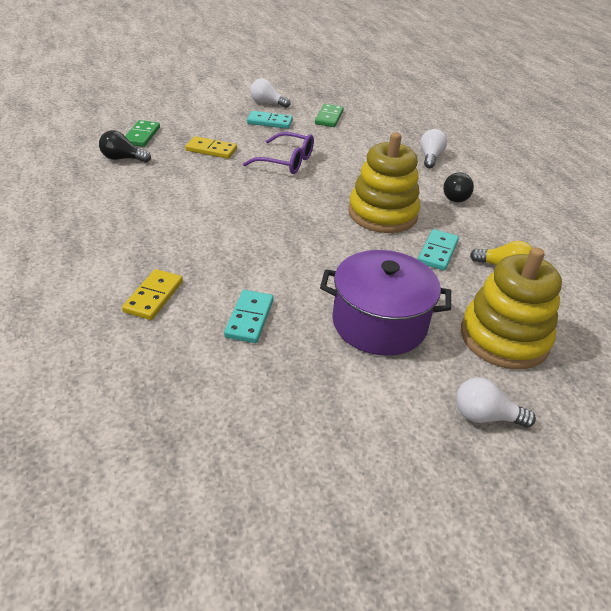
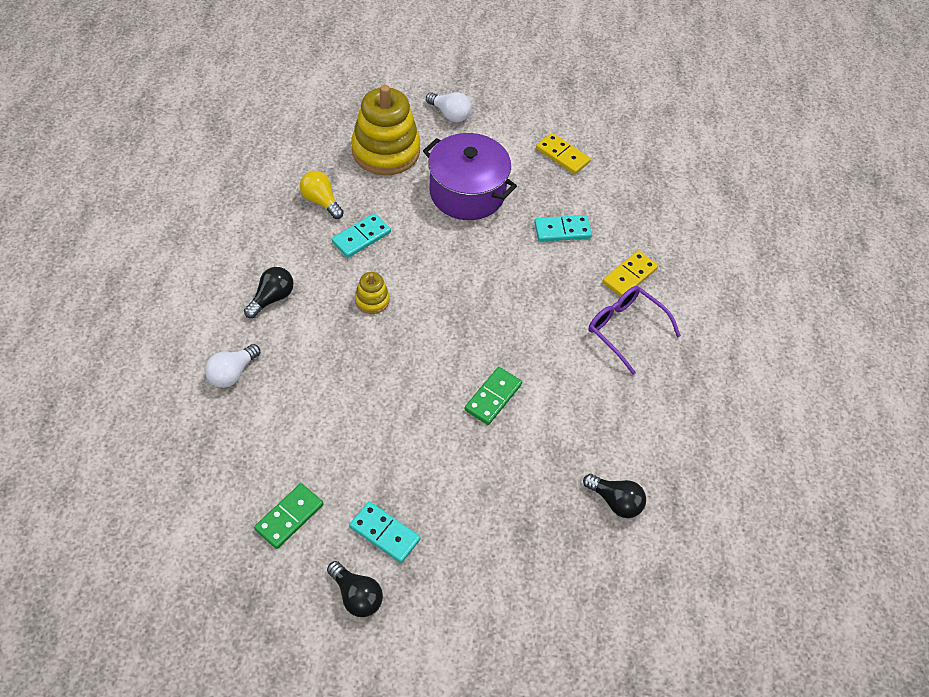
camera: 155 degrees left, 15 degrees up
green domino [125,120,160,147] -> green domino moved to [464,367,522,425]
yellow domino [185,136,237,159] -> yellow domino moved to [536,133,591,175]
turquoise domino [224,290,274,343] -> turquoise domino turned 45 degrees clockwise [534,215,592,242]
purple glasses [243,132,314,174] -> purple glasses moved to [589,286,681,375]
white light bulb [250,79,291,108] -> black light bulb [327,561,383,617]
yellow stacking toy [348,132,420,233] -> yellow stacking toy [355,272,390,314], size x0.46

